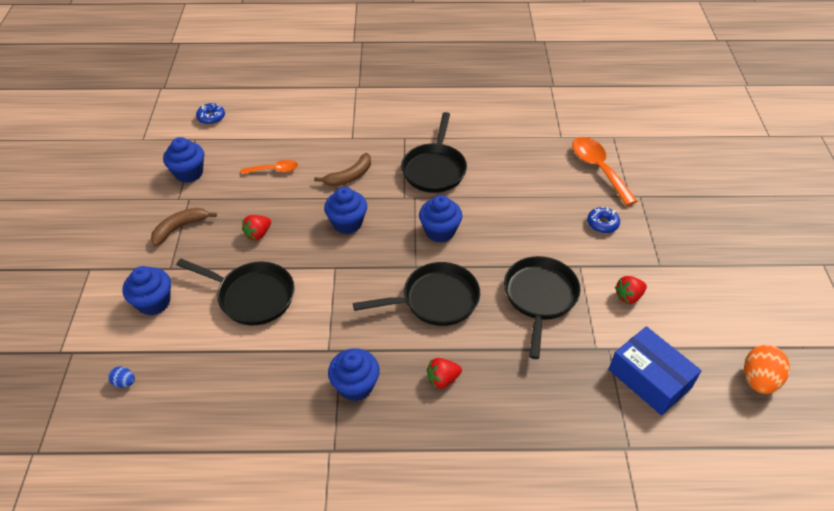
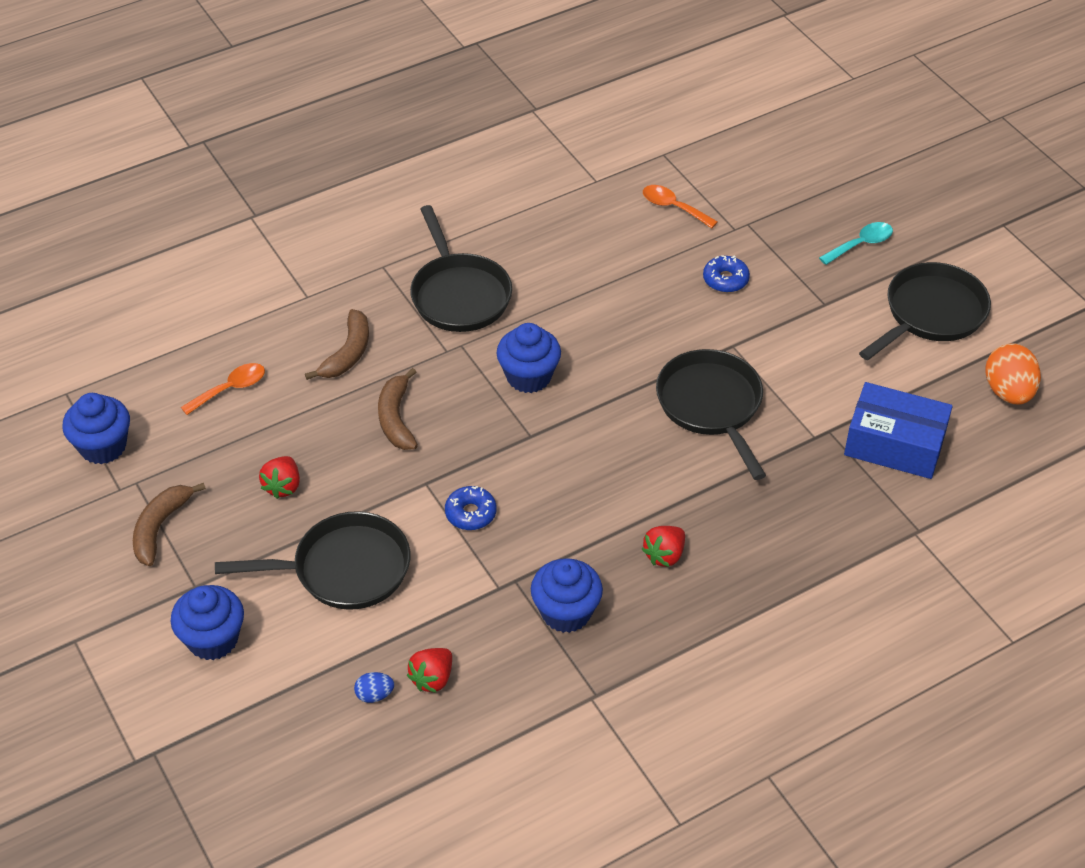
camera: 30 degrees left, 0 degrees up
blue egg [108,367,135,388] -> blue egg moved to [354,672,394,703]
blue donut [196,103,225,125] -> blue donut moved to [445,486,497,530]
blue cupcake [324,187,367,234] -> brown banana [378,368,418,450]
black pan [353,262,480,326] -> black pan moved to [859,262,991,360]
orange spoon [572,137,637,206] -> orange spoon [643,185,718,228], size x0.58
red strawberry [615,276,647,304] -> red strawberry moved to [407,648,452,693]
none -> turquoise spoon [819,222,893,265]

